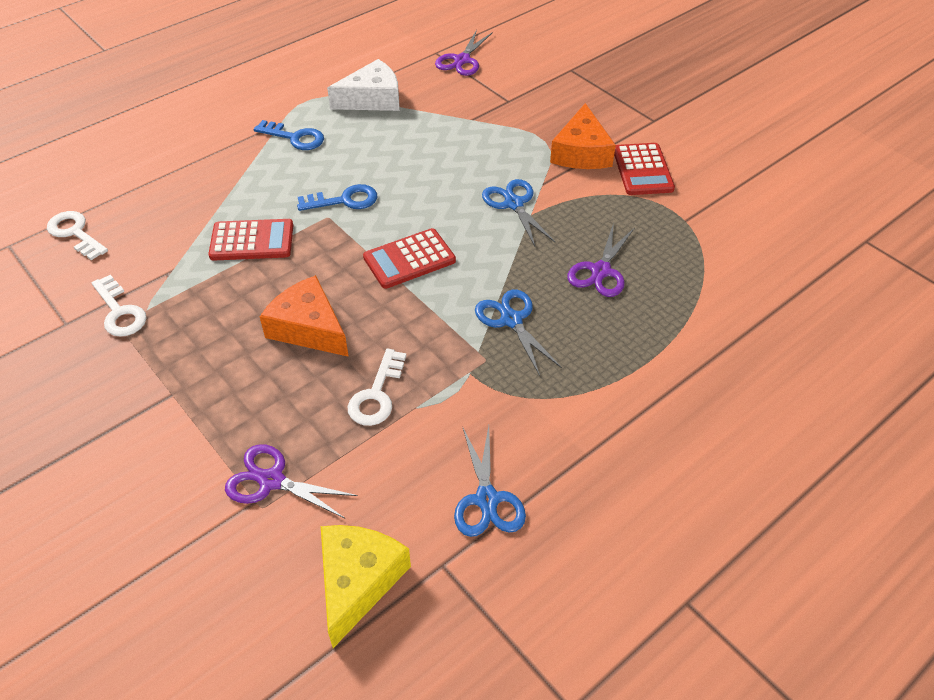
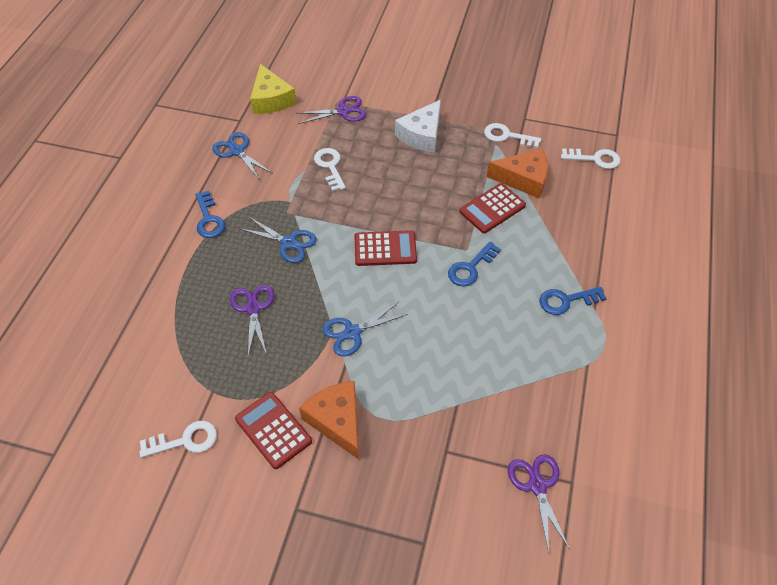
camera: 145 degrees right, 5 degrees up
orange cheese [260,275,349,357] -> orange cheese moved to [486,149,548,199]
white cheese [327,59,399,111] -> white cheese moved to [395,100,441,153]
red calculator [363,228,456,289] -> red calculator turned 60 degrees clockwise [354,230,417,266]
blue scissors [482,179,555,246] -> blue scissors turned 120 degrees clockwise [322,302,408,357]
none -> white key [139,421,217,458]
none -> blue key [195,191,225,238]

